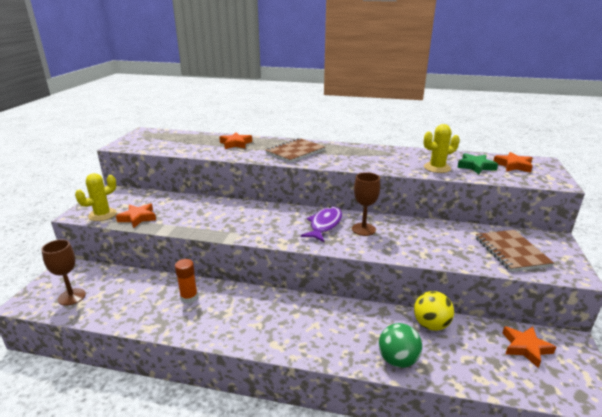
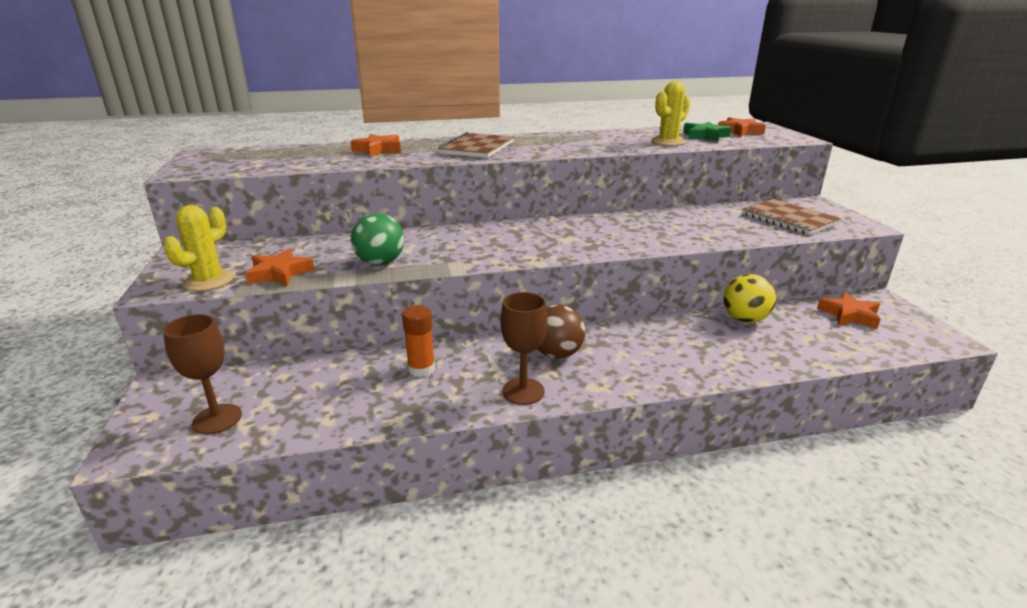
camera: 25 degrees left, 0 degrees up
purple fish [301,207,342,242] -> none
brown goblet [352,172,380,236] -> brown goblet moved to [501,292,548,405]
green ball [379,323,422,368] -> green ball moved to [351,213,404,265]
none -> brown ball [537,304,585,359]

